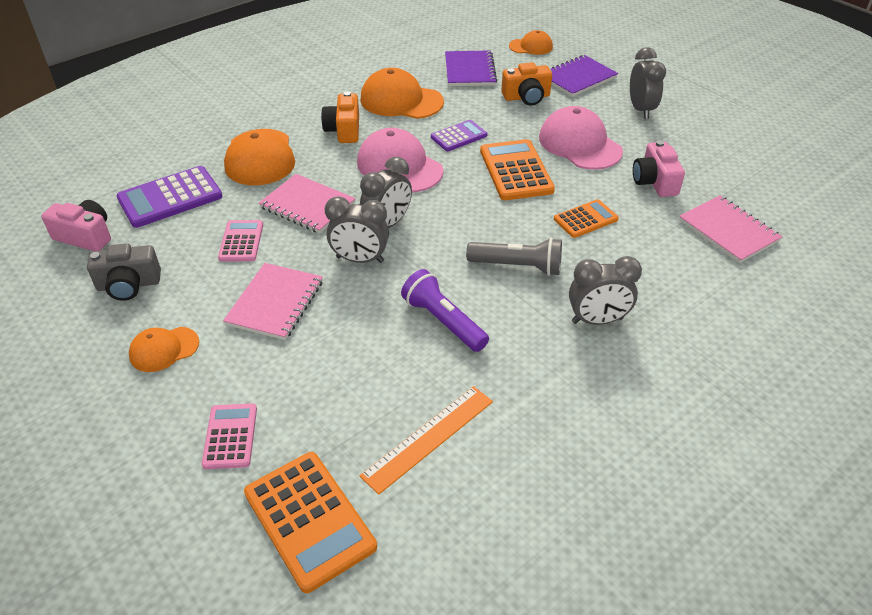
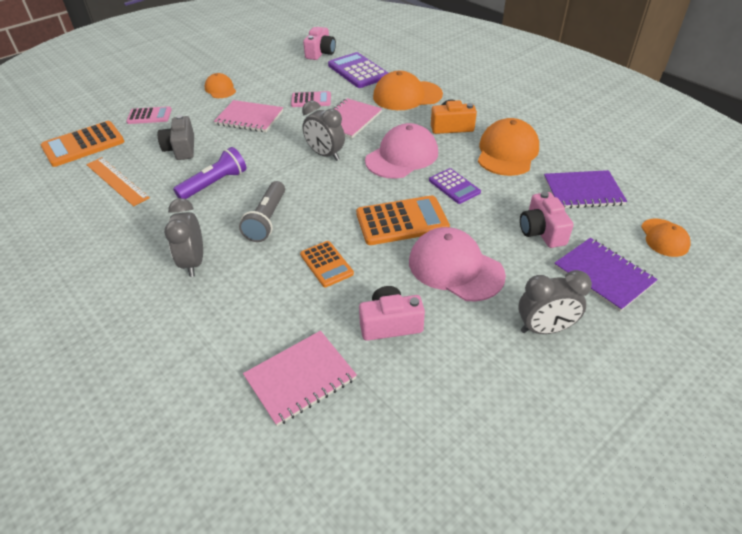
camera: 90 degrees right, 0 degrees up
grey camera [87,243,161,301] -> grey camera moved to [157,115,194,160]
grey clock [325,196,389,263] -> none
orange camera [501,62,552,105] -> pink camera [520,191,574,248]
pink cap [539,106,623,170] -> pink cap turned 105 degrees counterclockwise [409,227,506,302]

